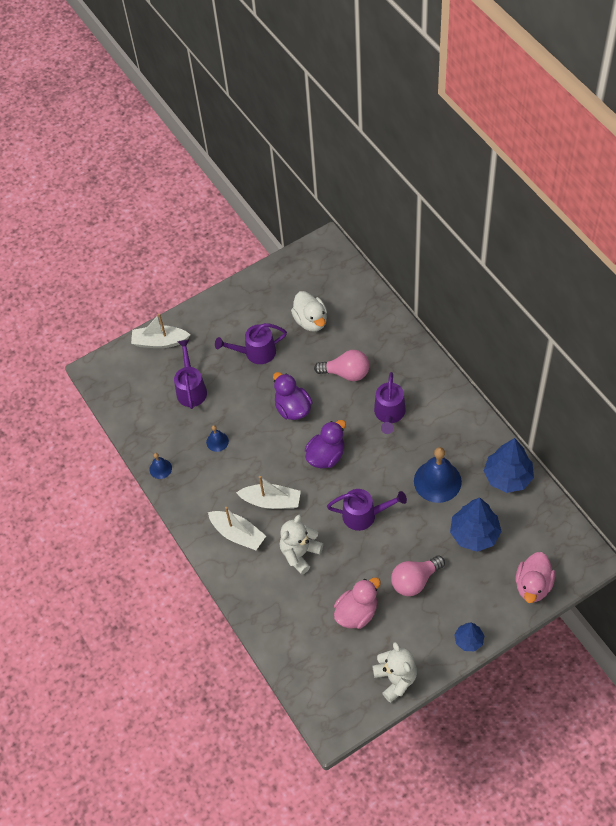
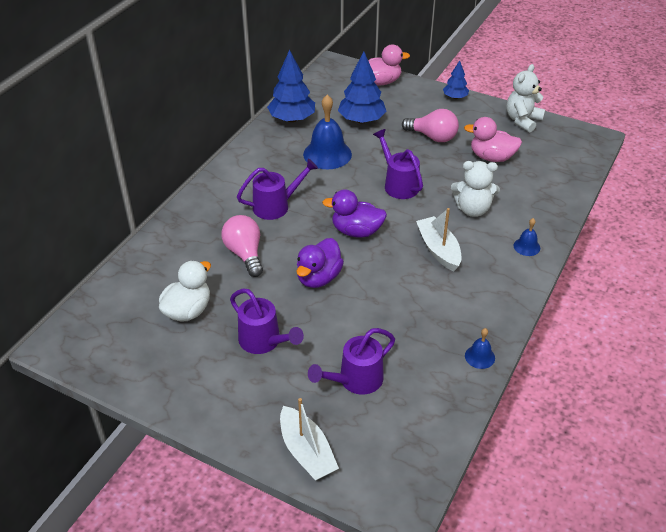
camera: 125 degrees left, 15 degrees down
blue bell [206,425,229,452] -> blue bell moved to [513,218,540,256]
white boat [208,507,266,550] -> none

